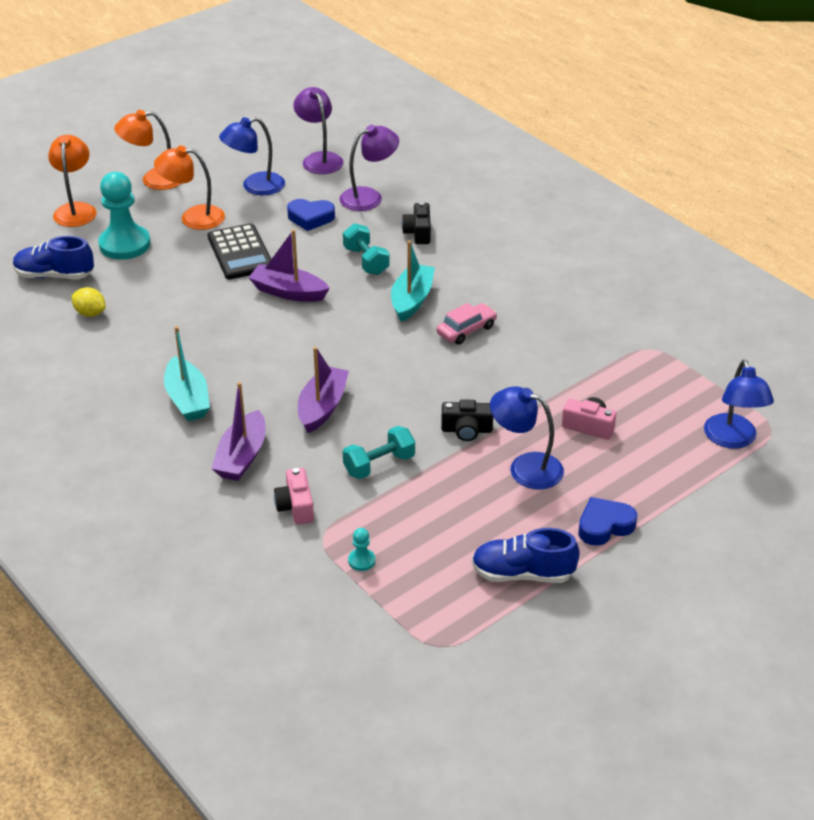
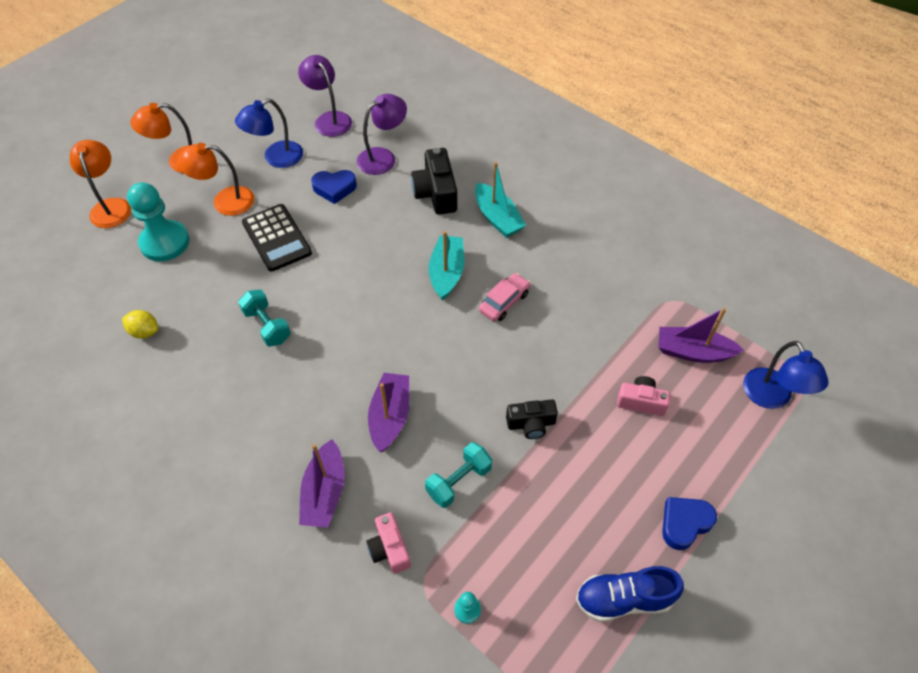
camera: 10 degrees left, 15 degrees up
blue shoe [13,236,94,279] -> none
turquoise boat [164,326,210,421] -> turquoise boat moved to [475,162,526,238]
purple boat [248,229,330,302] -> purple boat moved to [658,307,744,363]
turquoise dumbbell [343,223,390,275] -> turquoise dumbbell moved to [238,289,291,346]
black camera [402,202,431,244] -> black camera [411,148,457,215], size x1.56
blue lamp [490,386,564,490] -> none

